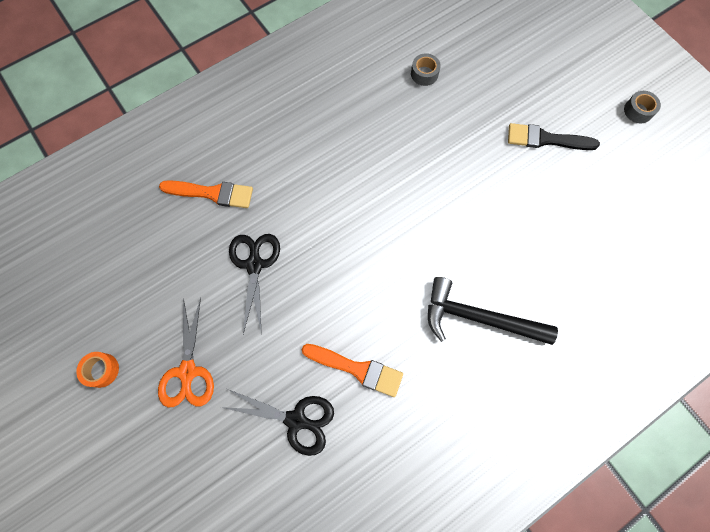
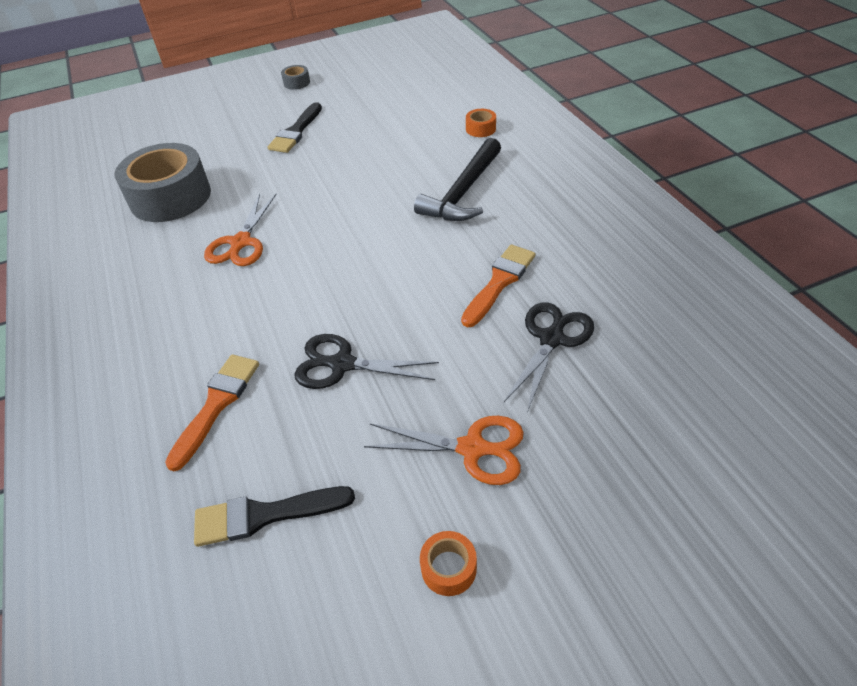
camera: 75 degrees left, 25 degrees down
grey tape [411,53,441,86] -> grey tape [115,143,211,222], size x2.45
none -> black brush [194,486,355,547]
none -> orange scissors [204,194,277,266]
none -> orange tape [466,109,496,137]

